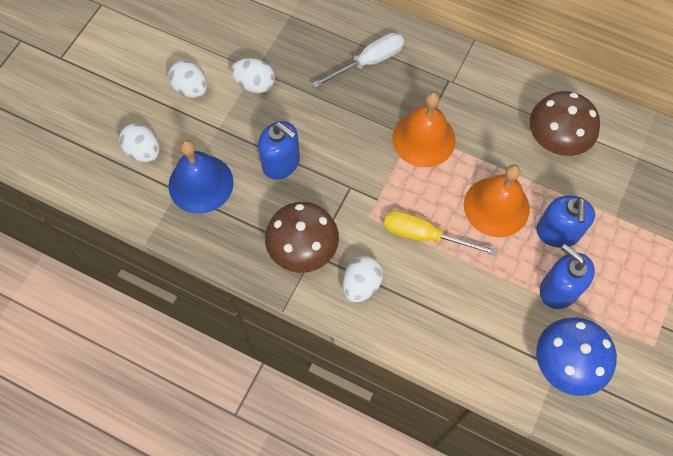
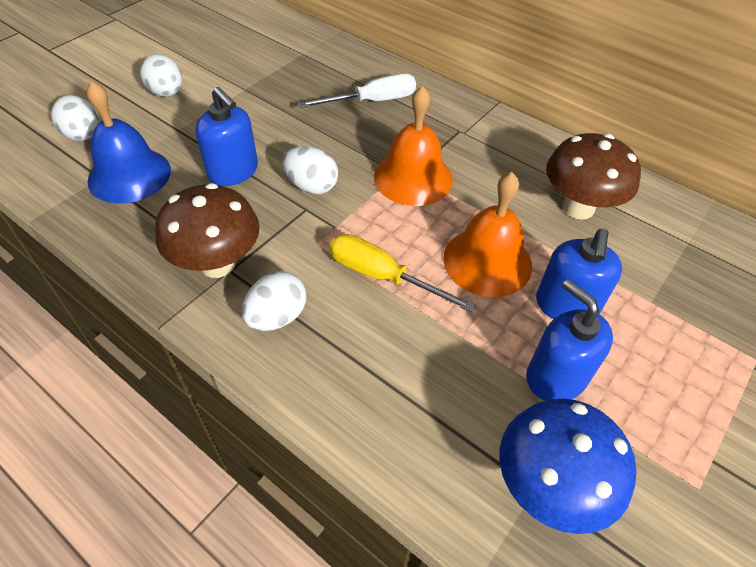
camera: 10 degrees right, 15 degrees down
white egg [231,58,275,94] -> white egg moved to [283,146,338,194]

